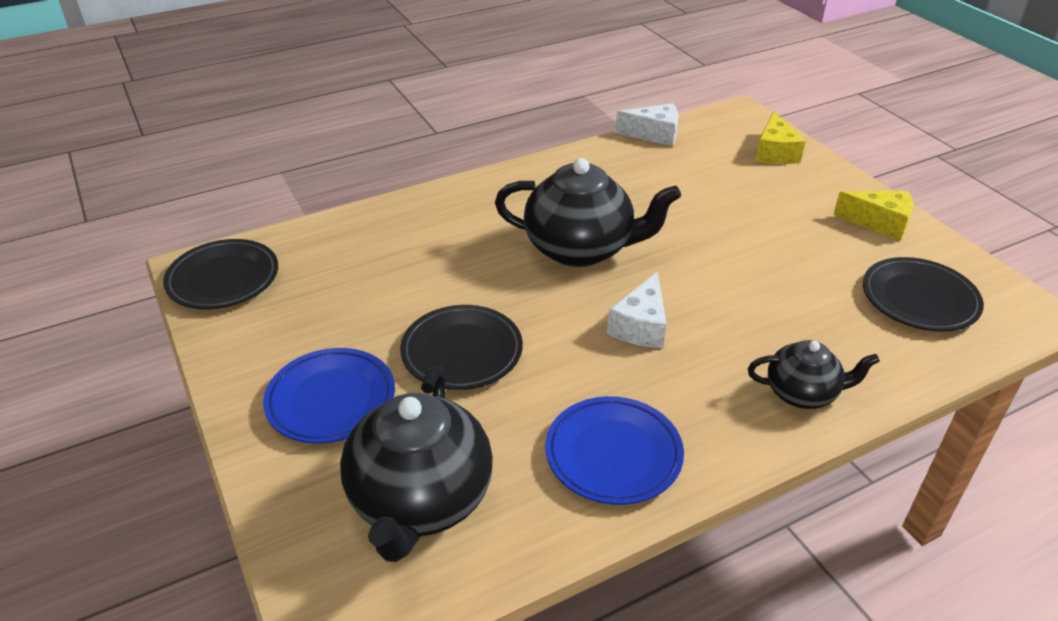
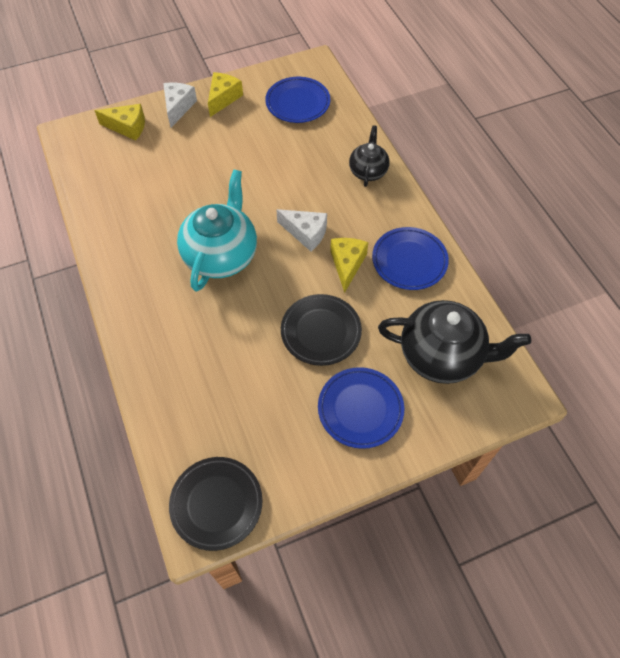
camera: 85 degrees left, 20 degrees up
black teapot [495,158,681,267] -> turquoise teapot [177,169,257,292]
white cheese [615,103,678,146] -> white cheese moved to [163,83,197,127]
black plate [863,257,984,332] -> blue plate [265,77,330,123]
none -> yellow cheese [330,238,369,293]

